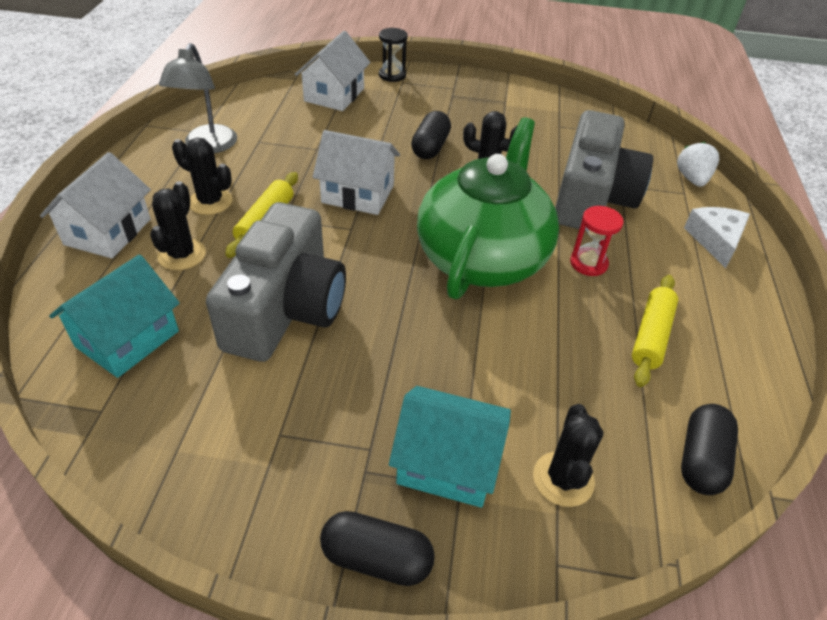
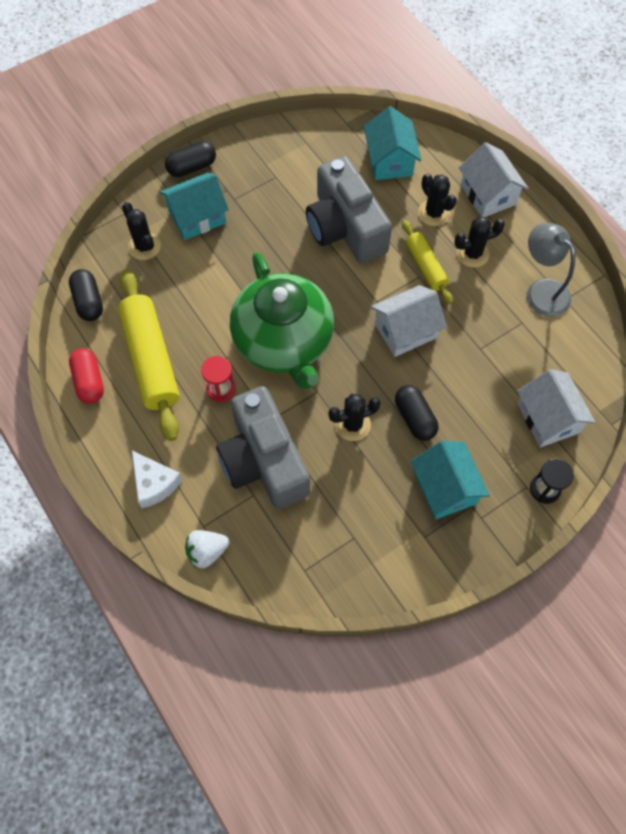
camera: 140 degrees right, 20 degrees up
yellow rolling pin [632,275,678,387] -> yellow rolling pin [118,269,180,441], size x1.78
white strawberry [677,141,719,187] -> white strawberry turned 105 degrees clockwise [185,530,229,568]
none -> red capsule [69,348,104,404]
none -> turquoise house [411,441,490,519]

